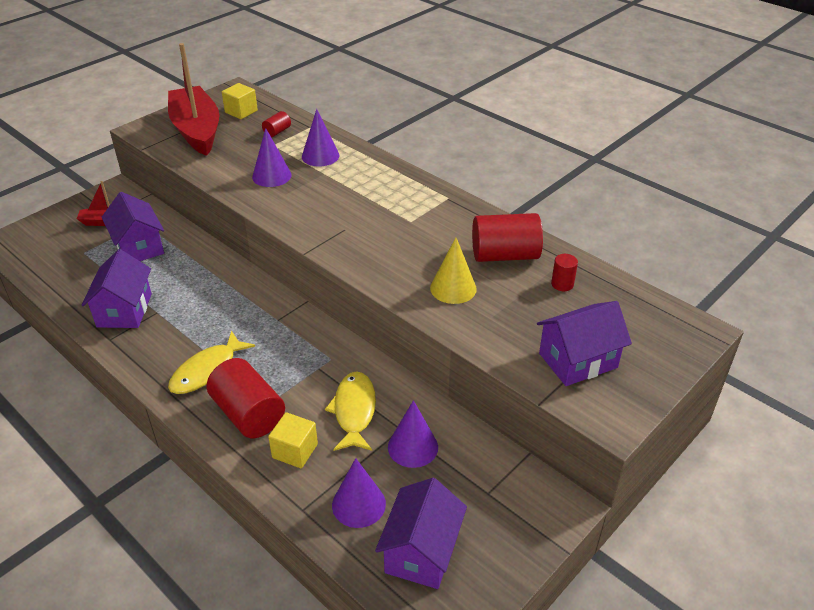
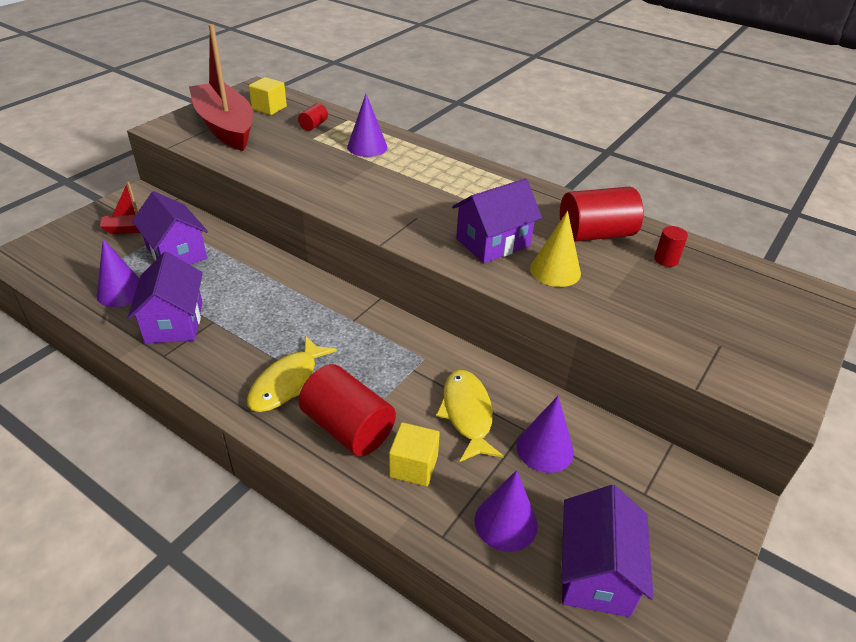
camera: 10 degrees left, 0 degrees up
purple cone [252,128,292,187] -> purple cone moved to [96,239,140,307]
purple house [537,301,632,386] -> purple house moved to [452,178,542,263]

